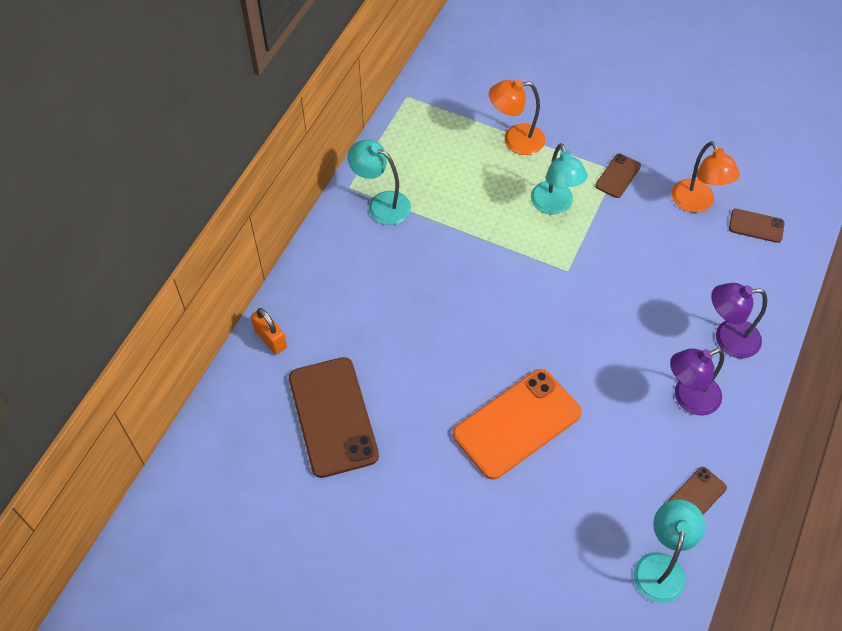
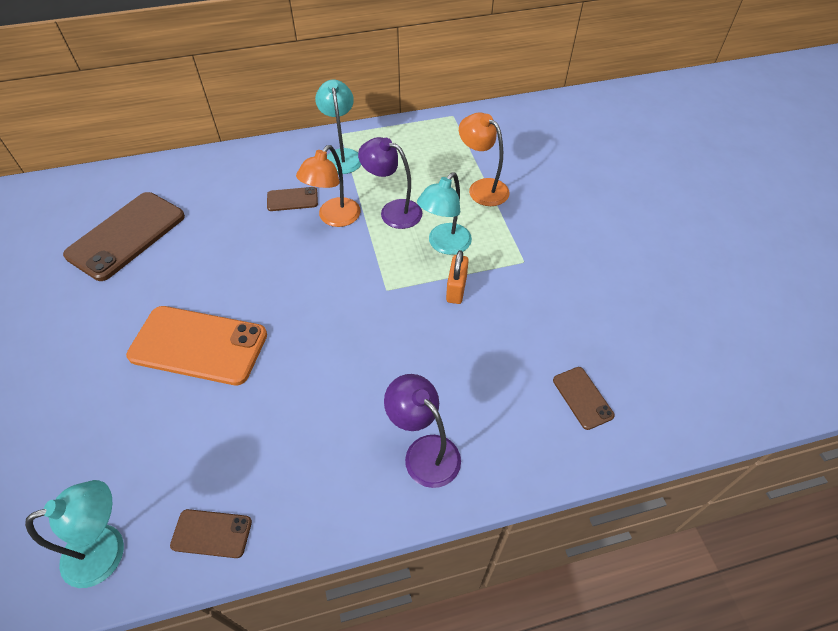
camera: 50 degrees right, 5 degrees down
orange padlock [251,308,287,354] -> orange padlock moved to [446,250,469,304]
brown phone [595,153,641,198] -> brown phone moved to [267,187,318,211]
purple lamp [670,348,724,415] -> purple lamp moved to [358,137,422,229]
orange lamp [672,141,740,213] -> orange lamp moved to [296,145,361,227]

